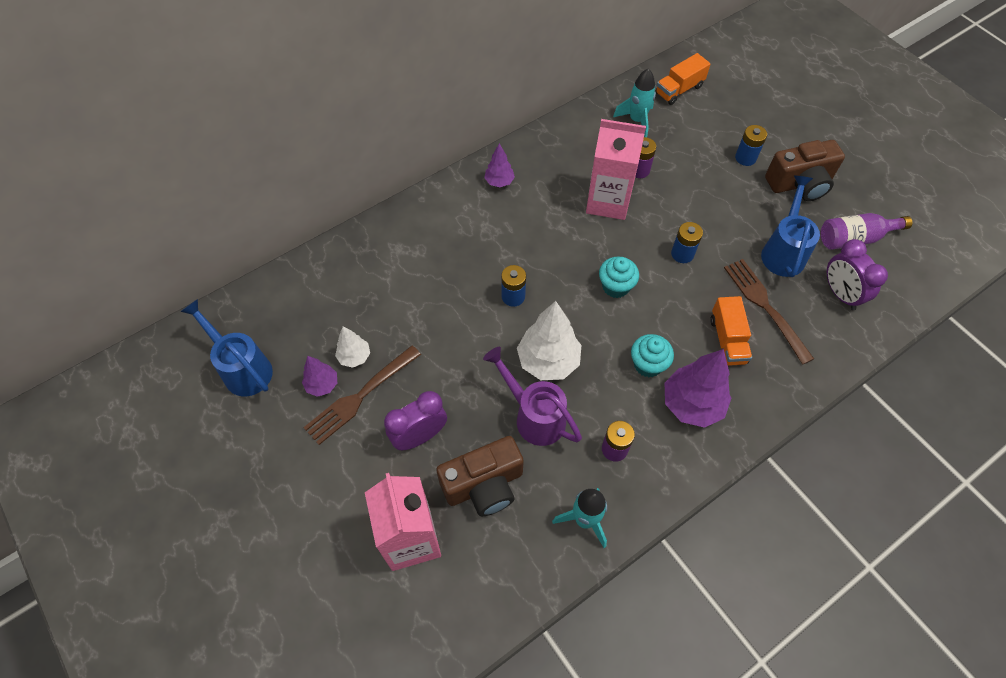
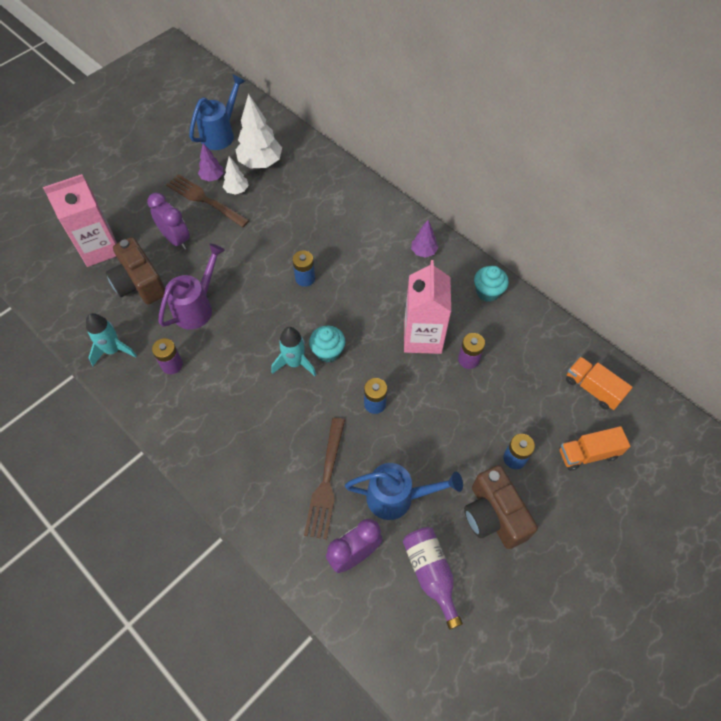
camera: 80 degrees right, 0 degrees up
white tree [517,301,581,380] -> white tree moved to [235,94,282,168]
turquoise rocket [613,68,656,137] -> turquoise rocket moved to [271,327,316,376]
turquoise cupcake [631,334,674,377] -> turquoise cupcake moved to [474,266,509,302]
purple tree [665,349,731,428] -> none
orange truck [710,296,752,366] -> orange truck moved to [559,426,630,471]
brown fork [724,259,814,365] -> brown fork turned 135 degrees clockwise [304,418,345,539]

